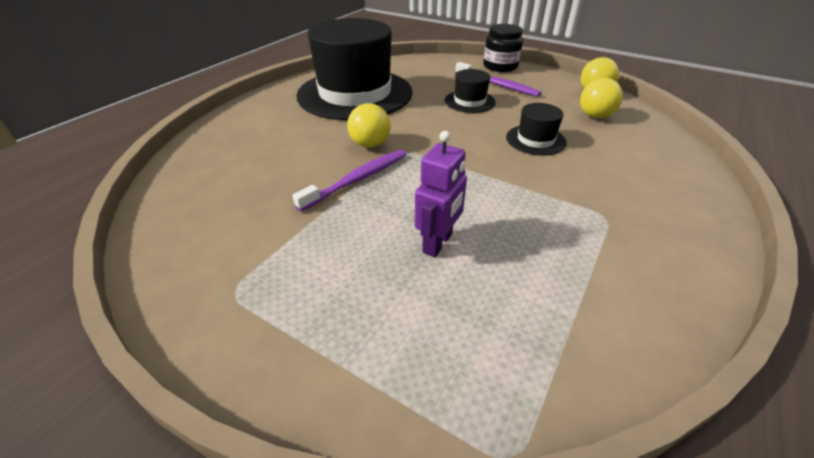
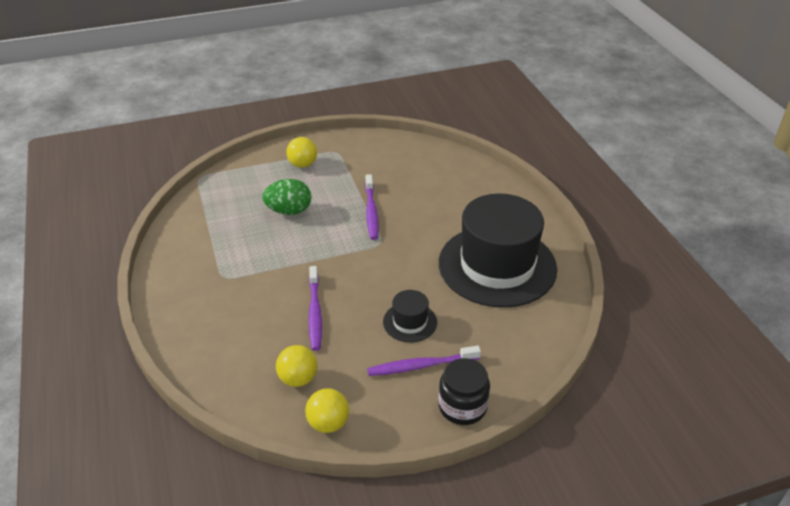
camera: 130 degrees right, 0 degrees up
yellow ball [347,103,391,148] -> yellow ball moved to [286,137,317,168]
purple robot [415,131,467,257] -> green egg [262,179,311,215]
black hat [506,103,567,156] -> purple toothbrush [308,266,322,351]

